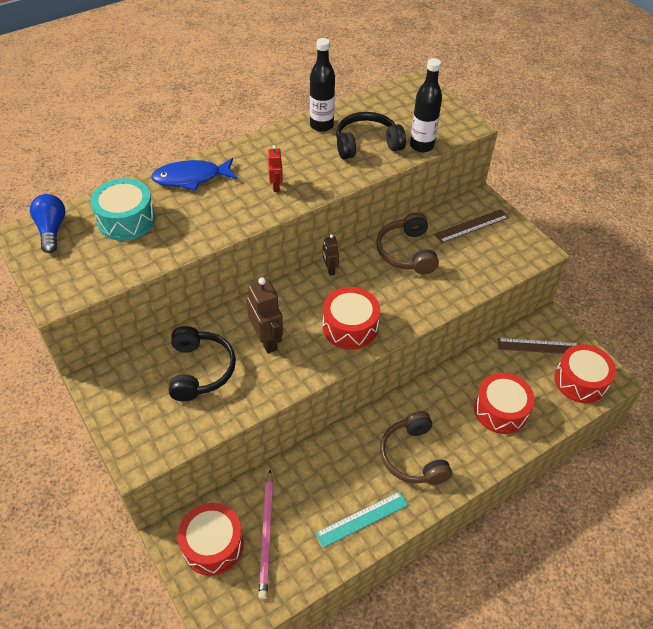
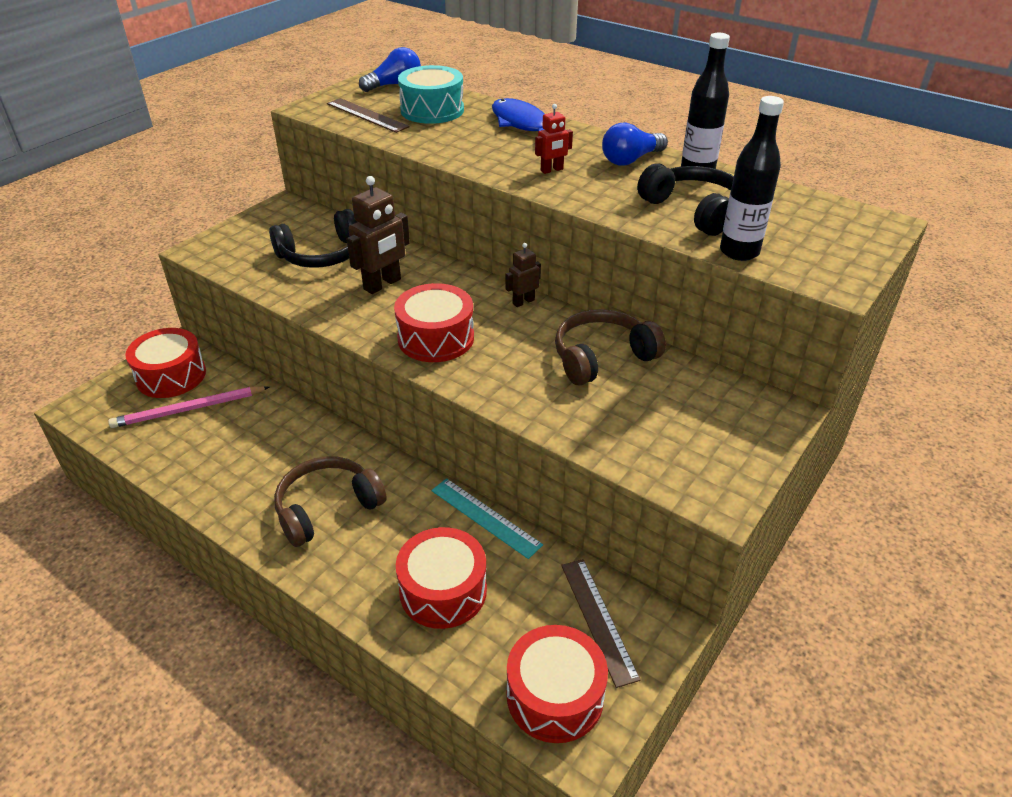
camera: 70 degrees right, 10 degrees down
turquoise ruler [316,492,408,548] -> turquoise ruler moved to [431,478,543,559]
brown ruler [434,209,509,243] -> brown ruler moved to [327,98,410,133]
none -> blue light bulb [602,123,668,166]

